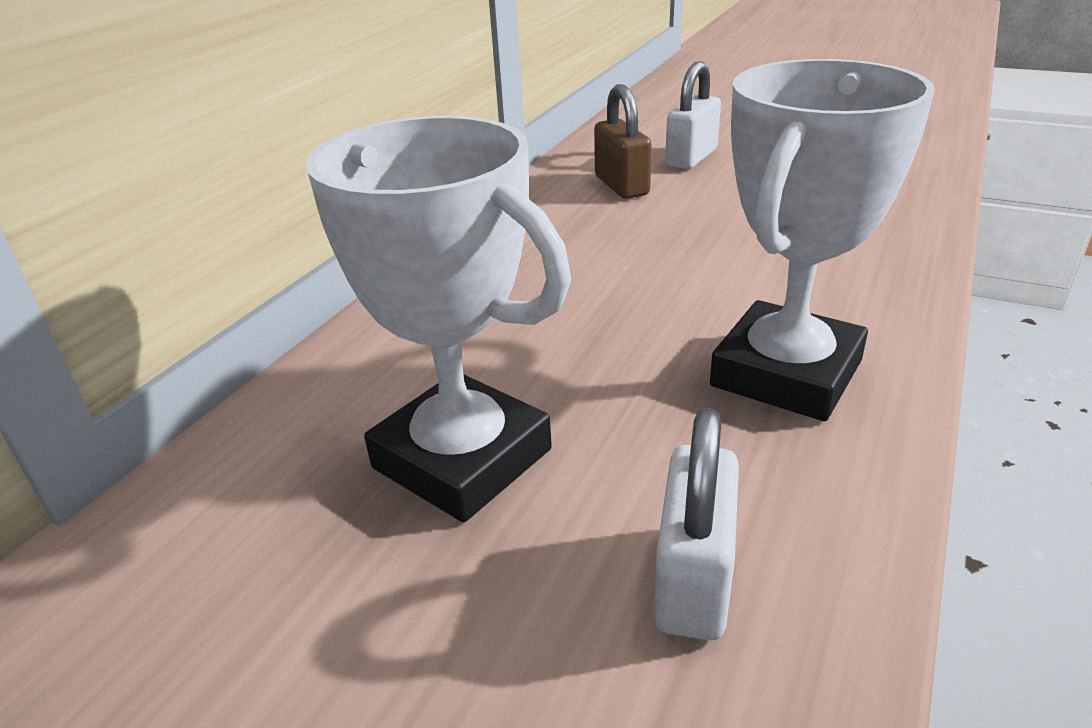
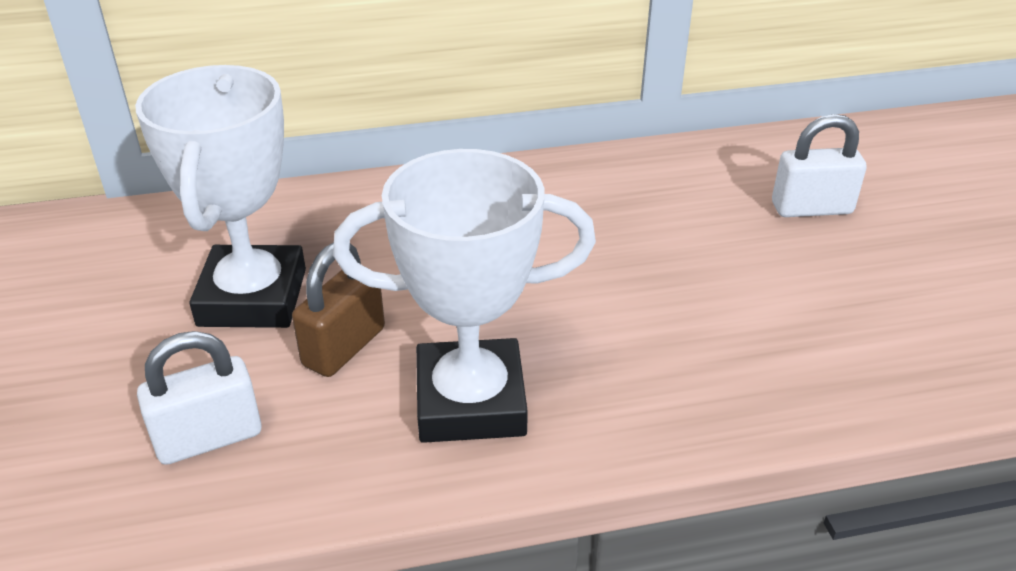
camera: 50 degrees right, 5 degrees up
brown padlock [594,84,651,199] -> brown padlock moved to [292,242,385,377]

